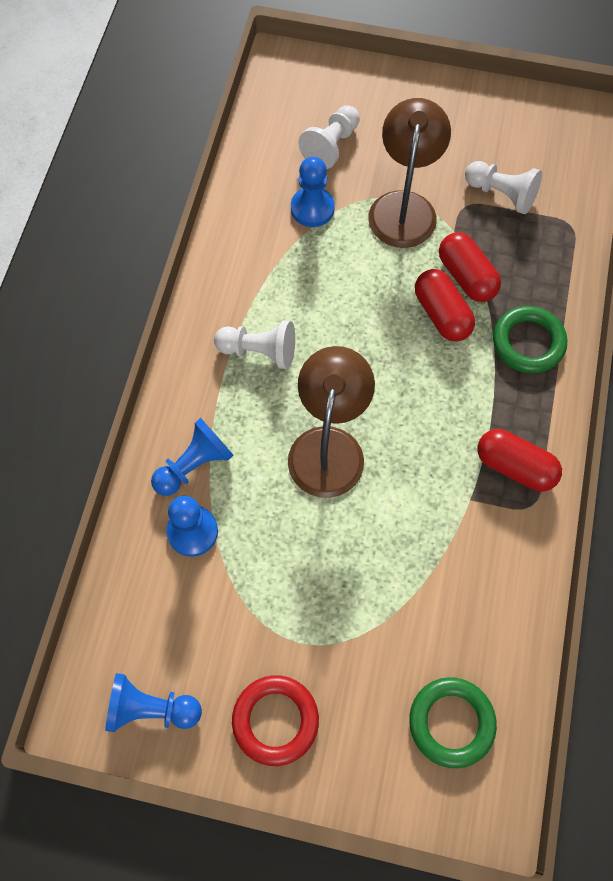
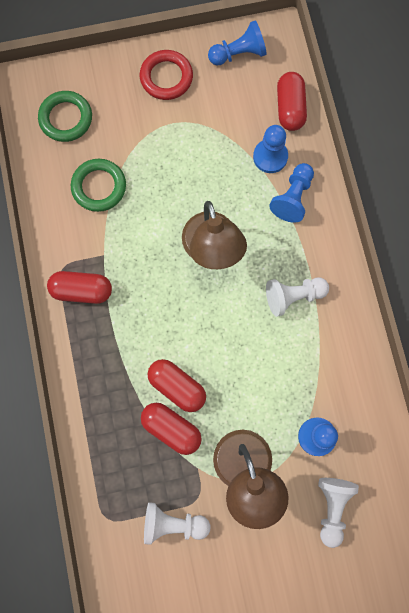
camera: 155 degrees right, 10 degrees up
green ring [493,306,567,373] -> green ring moved to [71,159,126,212]
none -> red capsule [277,72,307,131]

